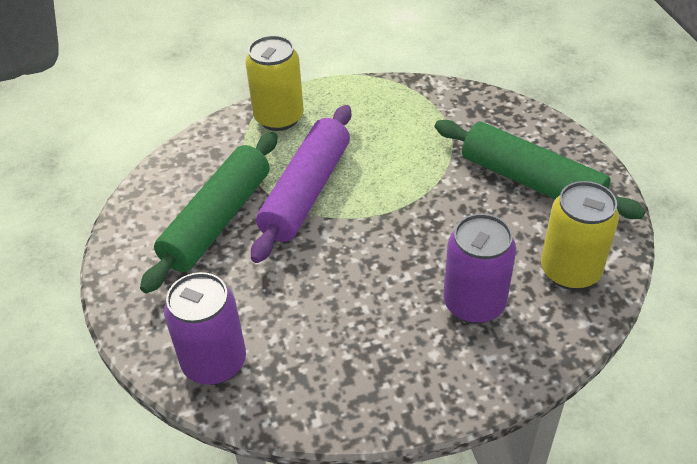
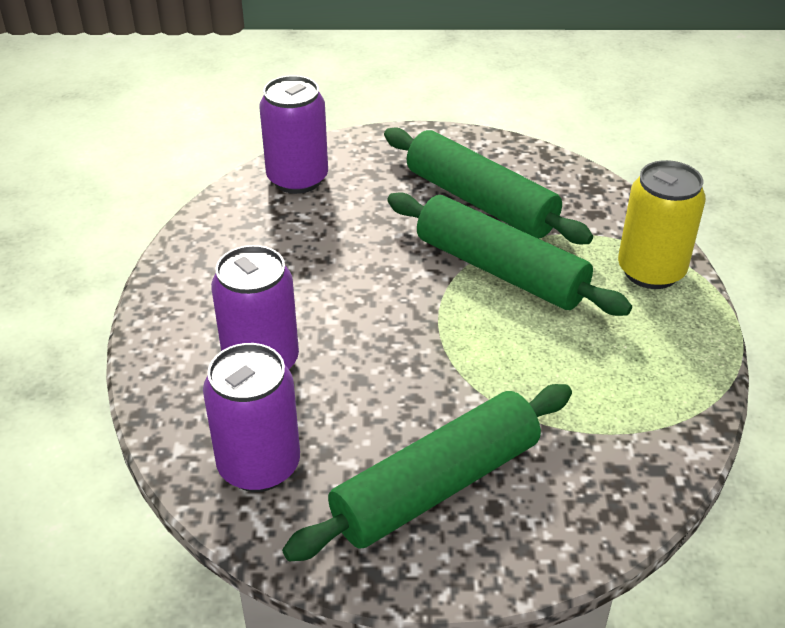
camera: 105 degrees right, 5 degrees down
purple rolling pin [251,105,351,263] -> green rolling pin [387,192,632,316]
yellow can [541,181,619,290] -> purple can [203,343,300,492]

